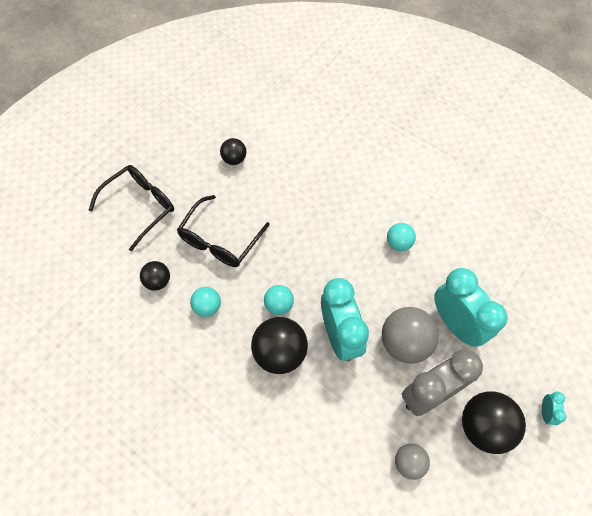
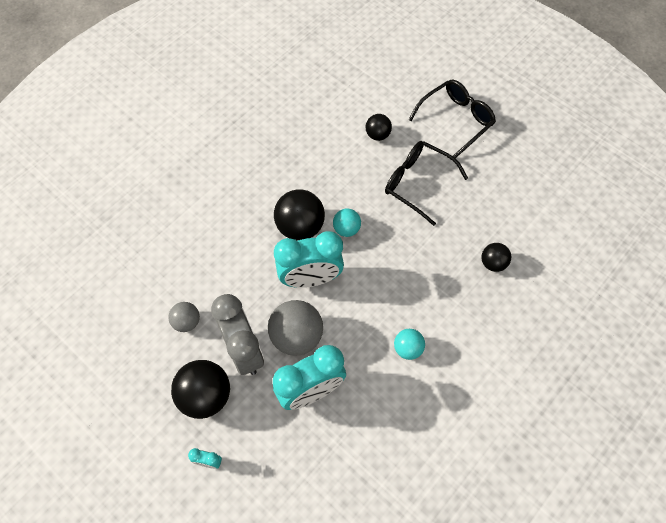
camera: 95 degrees right, 0 degrees up
black glasses [89,165,174,251] -> black glasses turned 90 degrees counterclockwise [408,80,496,158]
turquoise ball [190,287,221,317] -> none
black ball [220,138,247,165] -> black ball moved to [481,243,511,272]

